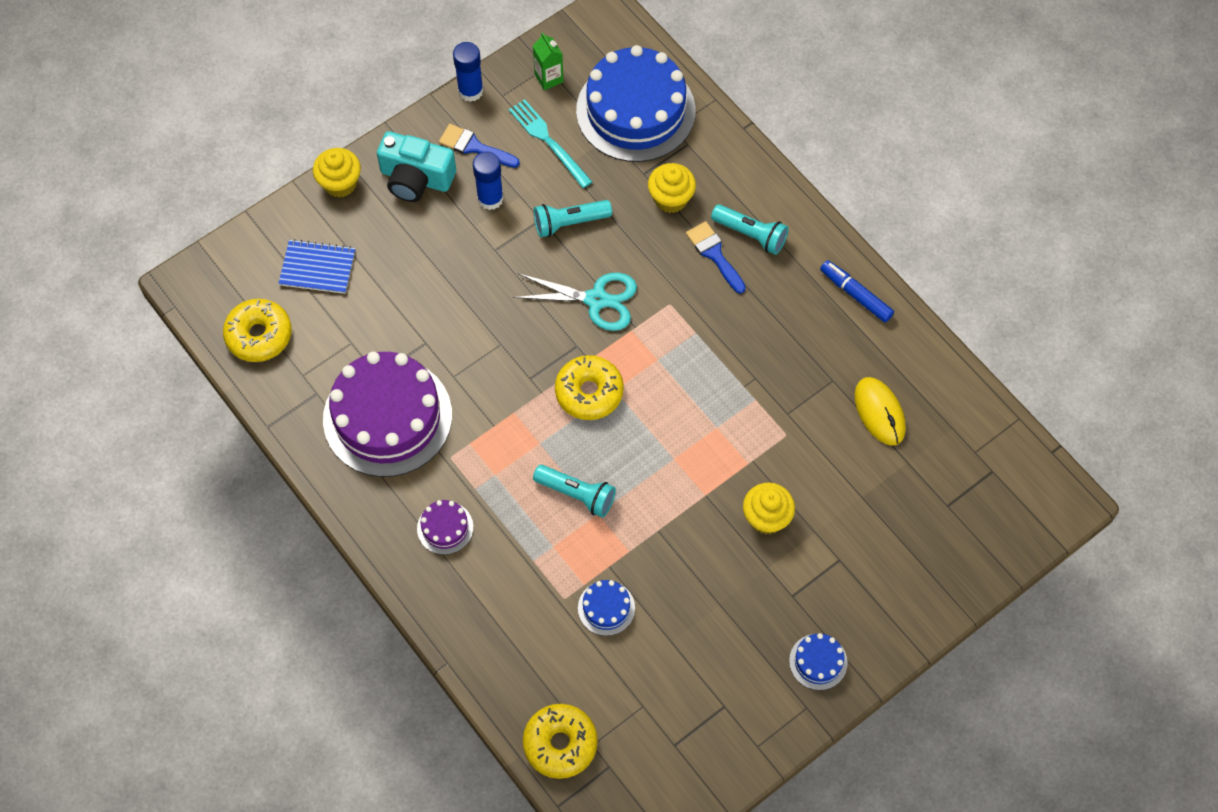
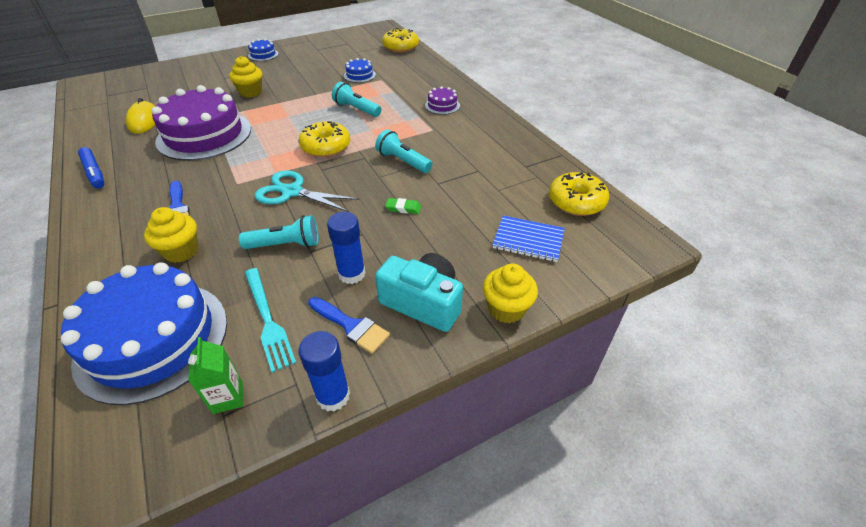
camera: 170 degrees left, 20 degrees down
purple cake [323,352,452,477] -> purple cake moved to [152,85,251,161]
turquoise flashlight [711,204,789,255] -> turquoise flashlight moved to [375,129,433,173]
none -> green eraser [385,198,421,214]

